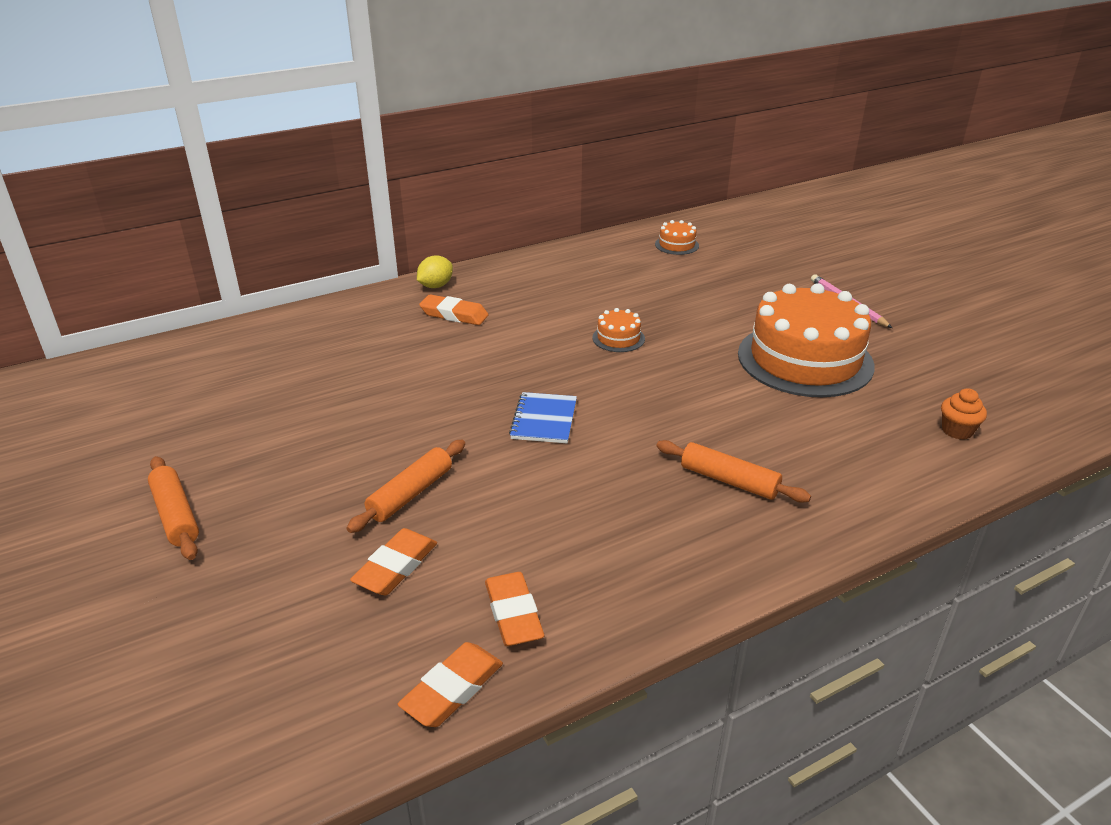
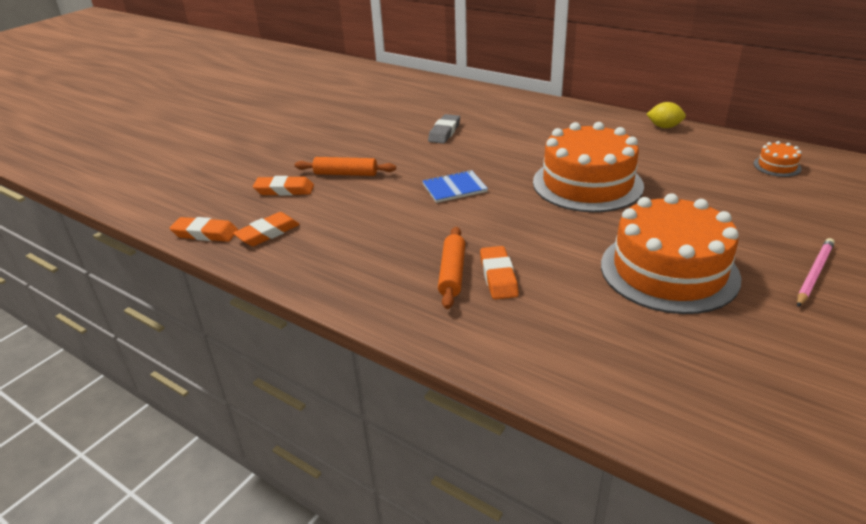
camera: 65 degrees right, 0 degrees up
orange rolling pin [148,456,199,560] -> none
yellow lemon [417,255,453,288] -> yellow lemon moved to [647,102,686,128]
orange eraser [419,294,489,325] -> orange eraser moved to [480,246,519,299]
orange cake [592,308,645,352] -> orange cake [533,122,644,212], size x2.44
orange cupcake [941,388,987,440] -> none
none -> grey eraser [428,114,460,144]

